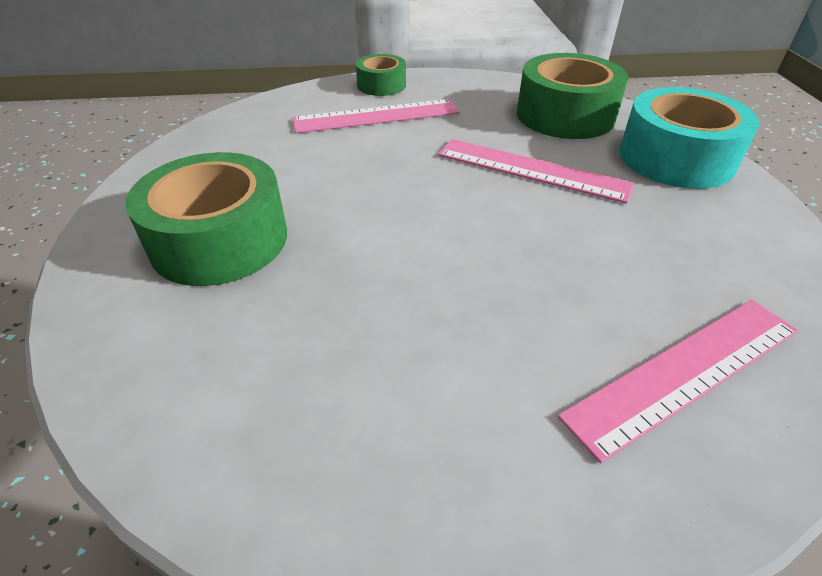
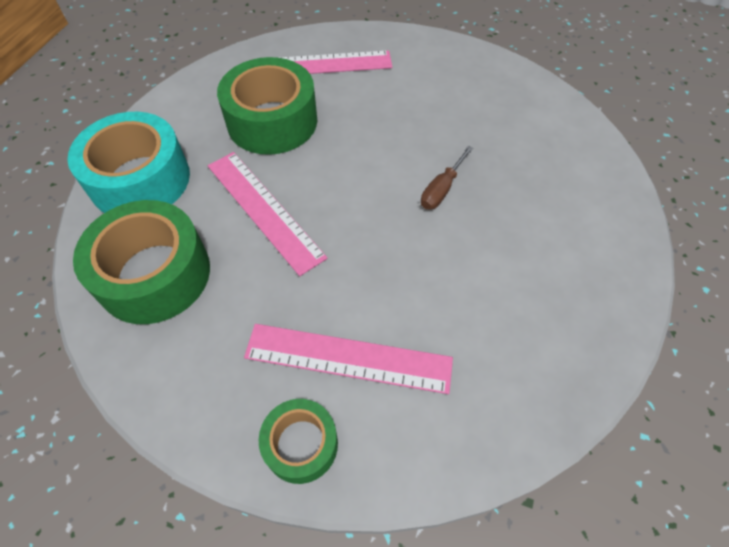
camera: 155 degrees left, 15 degrees up
green tape [125,152,287,286] -> green tape moved to [217,57,317,155]
none -> brown screwdriver [421,146,473,210]

